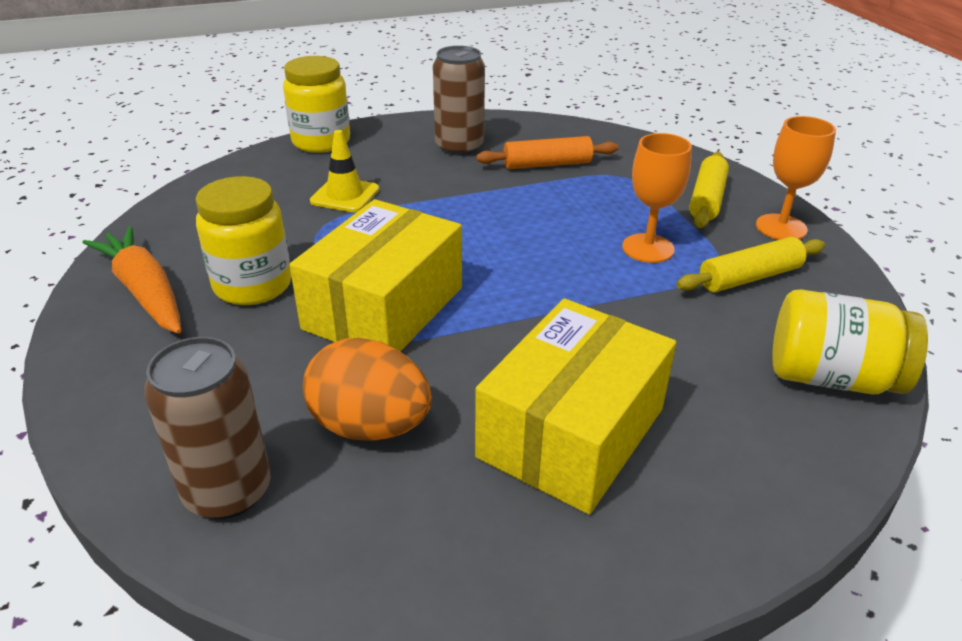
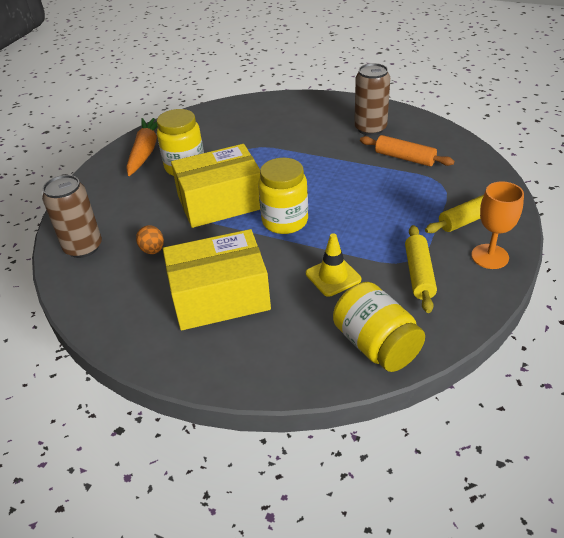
camera: 45 degrees right, 5 degrees up
yellow jar [283,56,350,153] -> yellow jar moved to [258,158,308,234]
orange egg [302,338,432,441] -> orange egg [136,225,164,254], size x0.54
yellow traffic cone [310,130,379,212] -> yellow traffic cone moved to [306,233,361,297]
orange goblet [622,133,692,263] -> none
yellow rolling pin [676,237,825,292] -> yellow rolling pin turned 75 degrees clockwise [405,225,437,313]

